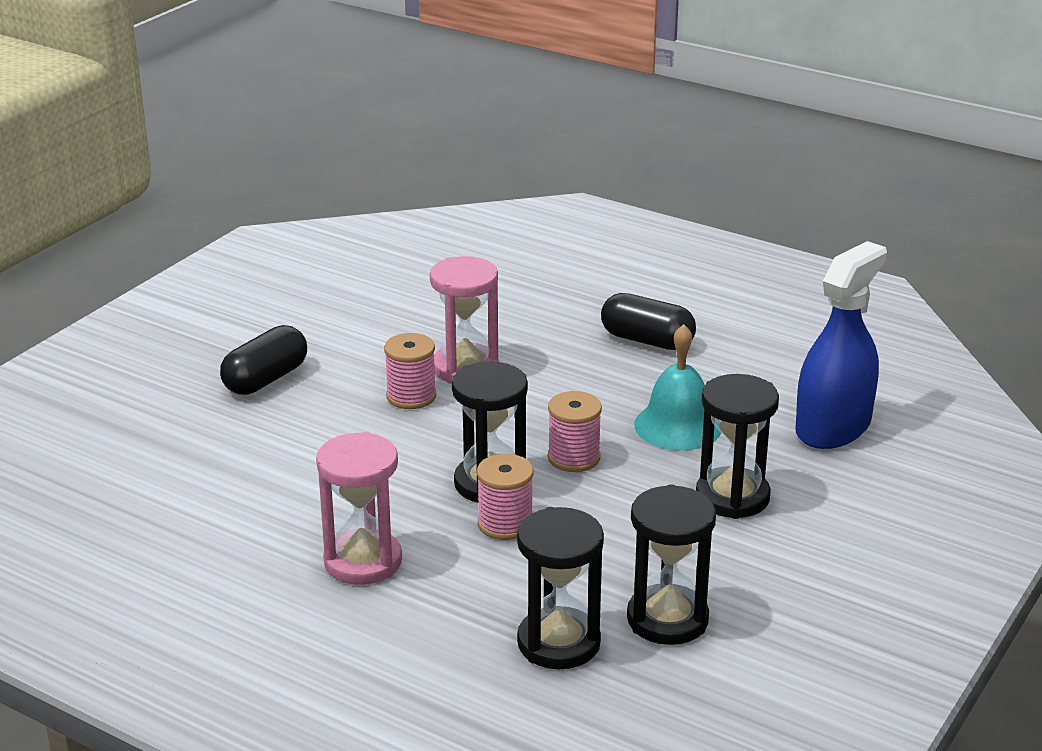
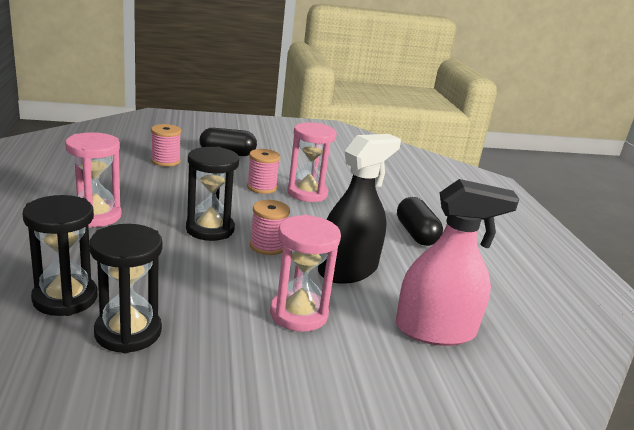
camera: 45 degrees right, 5 degrees down
pink spool [477,454,533,540] -> pink spool moved to [151,124,181,167]
turquoise bell [634,324,721,450] -> black spray bottle [318,134,401,284]
black hourglass [696,374,779,519] -> pink hourglass [270,215,341,332]
blue spray bottle [796,241,887,449] -> pink spray bottle [396,179,519,346]

